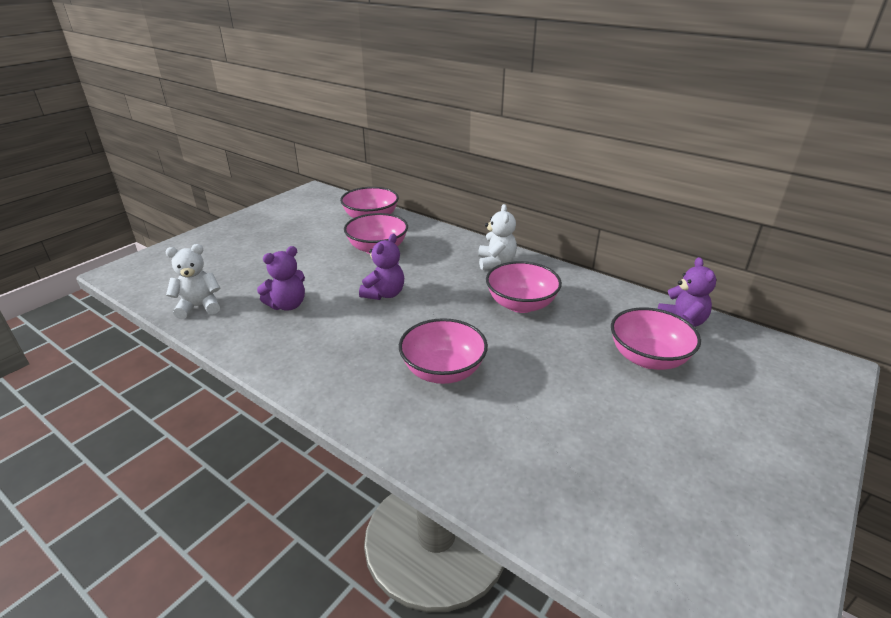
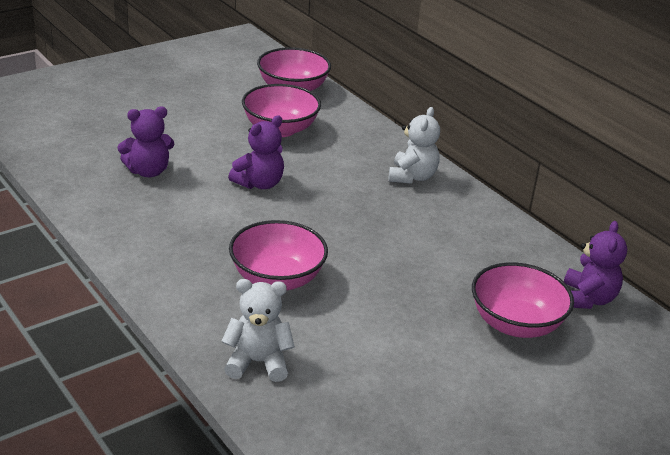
camera: 15 degrees right, 0 degrees up
white teddy bear [166,244,221,319] -> white teddy bear moved to [221,279,295,382]
pink bowl [486,261,562,313] -> none

